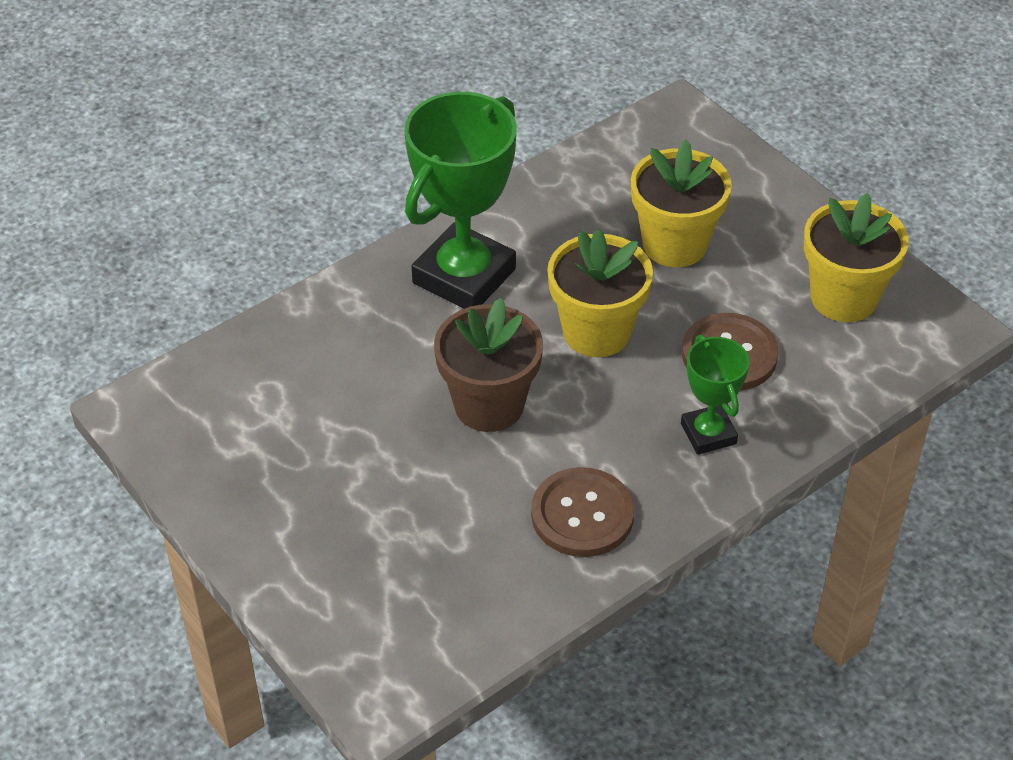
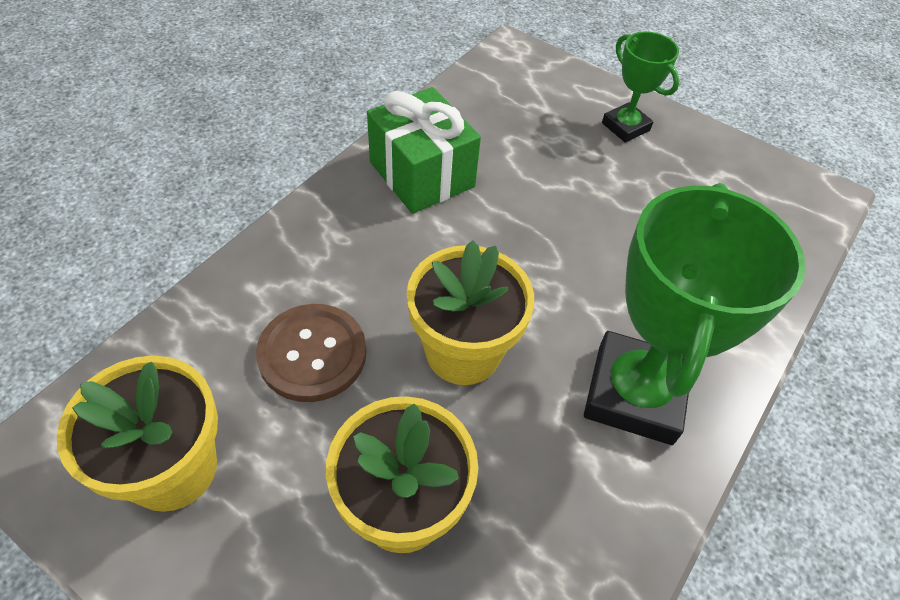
camera: 160 degrees right, 5 degrees up
brown flower pot [434,298,543,432] -> none
brown button [531,467,634,557] -> green gift [367,87,481,214]
green trophy [681,335,750,455] -> green trophy moved to [602,31,679,143]

